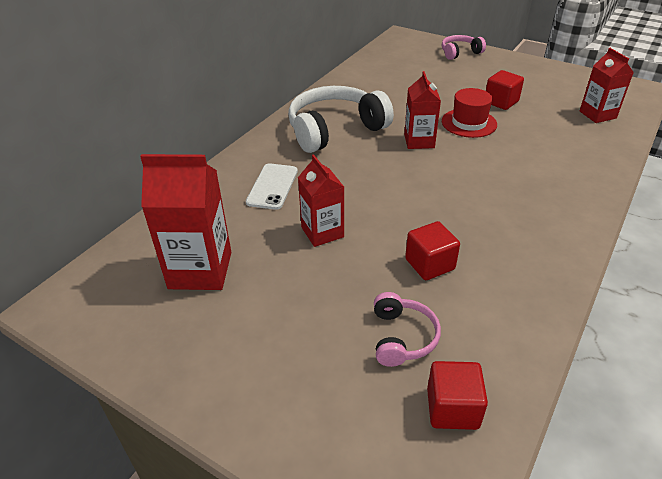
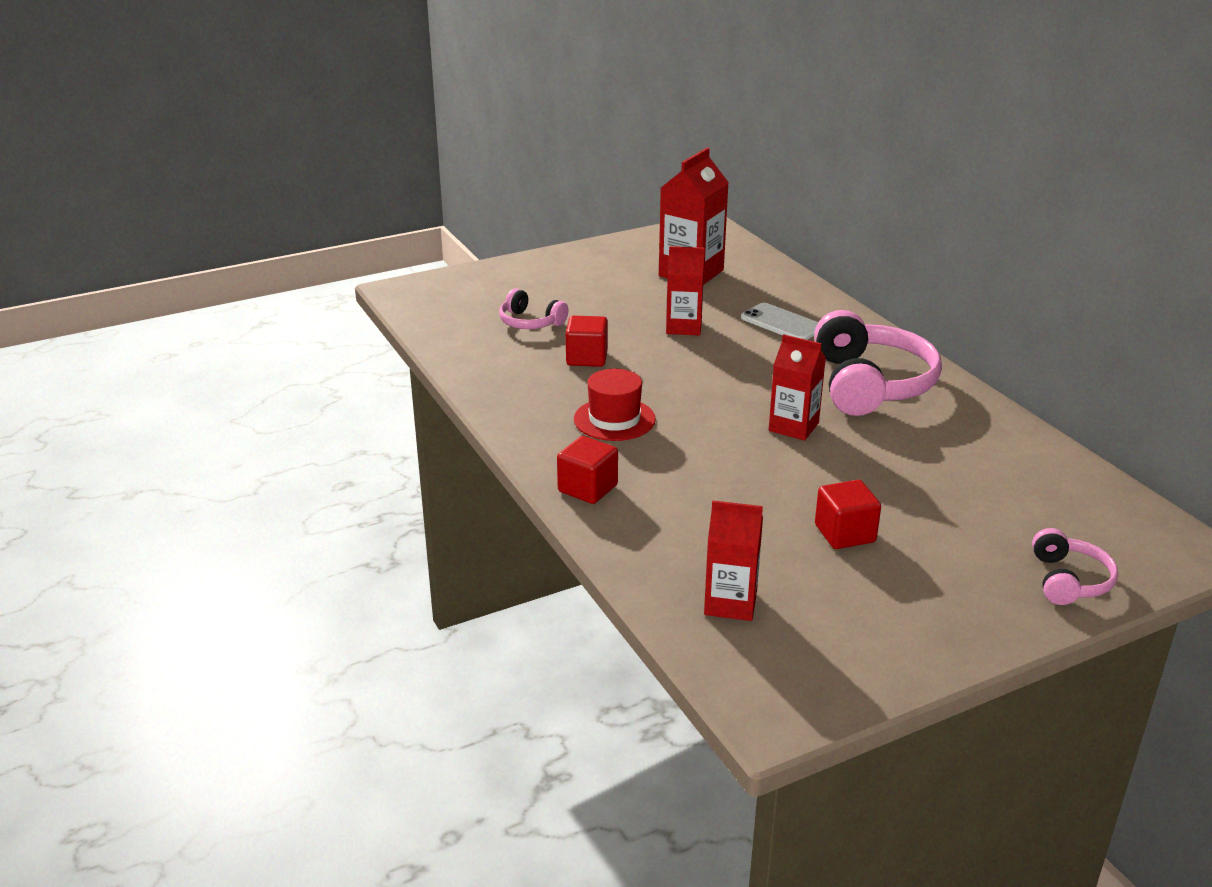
camera: 120 degrees right, 10 degrees down
white headphones [288,86,394,153] -> pink headphones [814,310,942,416]
red cube [427,361,488,430] -> red cube moved to [557,436,618,504]
red hat [442,88,497,138] -> red hat moved to [574,369,656,441]

